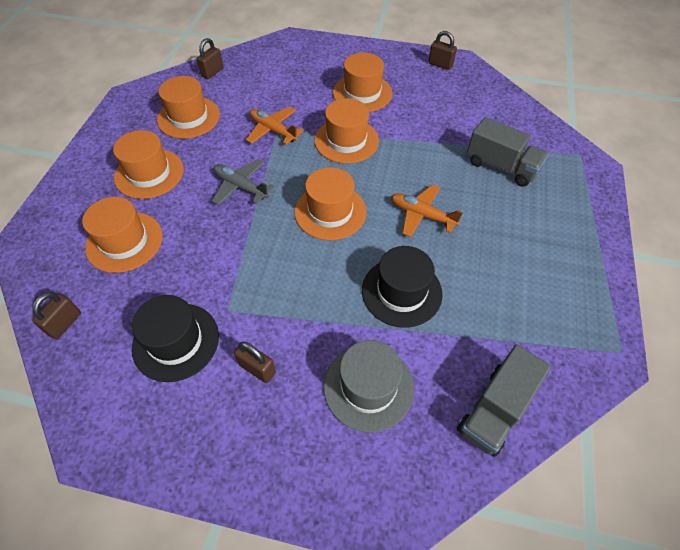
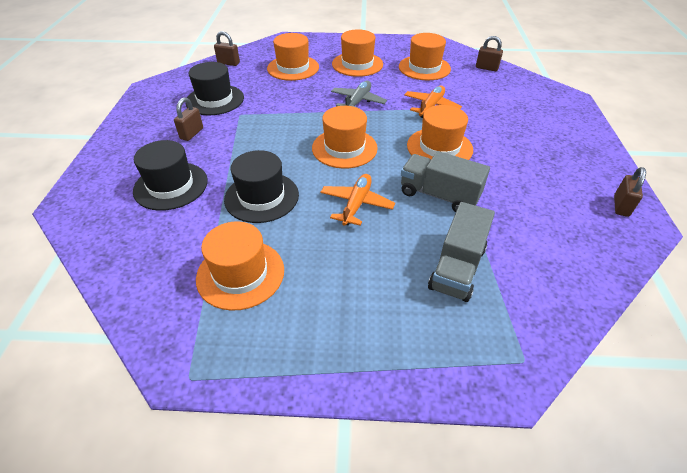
camera: 80 degrees right, 10 degrees down
grey hat [324,340,414,433] -> black hat [133,140,208,211]
orange hat [333,52,392,112] -> orange hat moved to [196,221,284,311]
grey truck [457,344,551,457] -> grey truck moved to [401,151,490,212]

